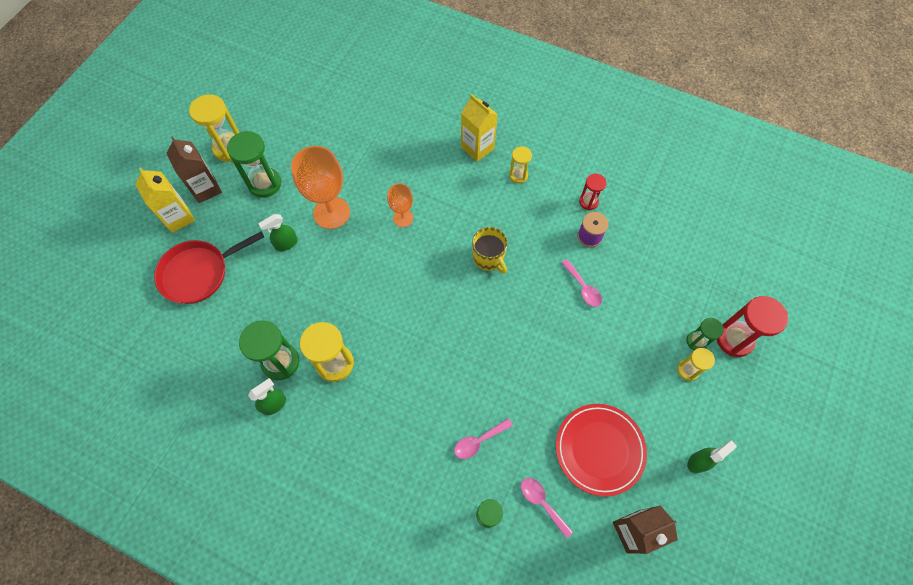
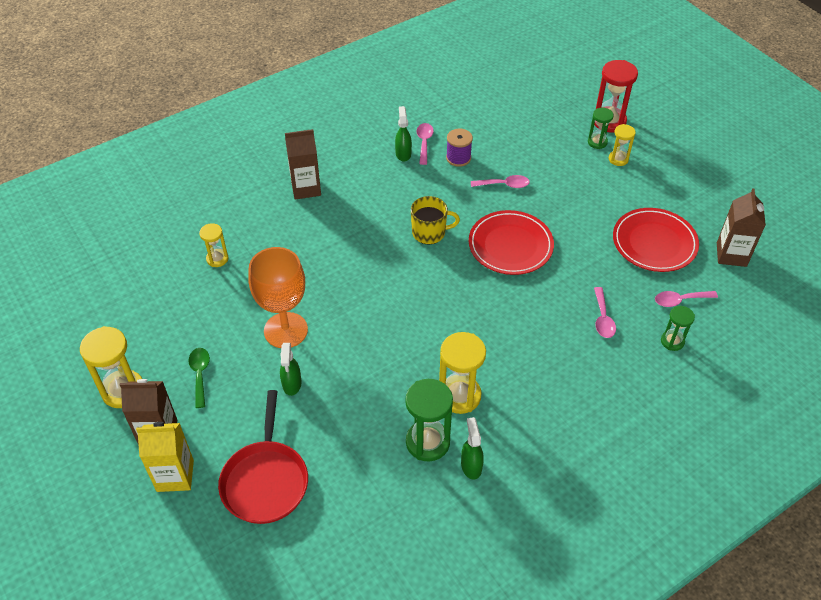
camera: 60 degrees left, 15 degrees down
green hourglass [227,131,281,198] -> green spoon [189,348,210,408]
orange goblet [387,183,413,227] -> none
yellow carton [461,94,498,162] -> brown carton [285,129,321,200]
yellow hourglass [509,146,532,183] -> yellow hourglass moved to [199,223,229,267]
red hourglass [579,174,607,210] -> pink spoon [417,123,434,165]
green spray bottle [687,440,737,473] -> green spray bottle moved to [395,106,412,162]
none -> red plate [469,210,554,275]

